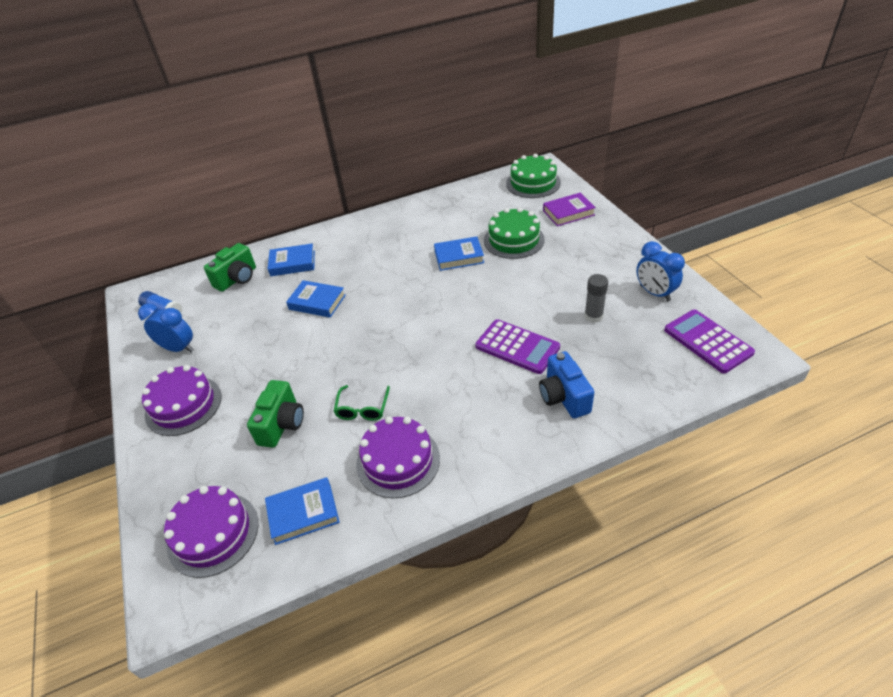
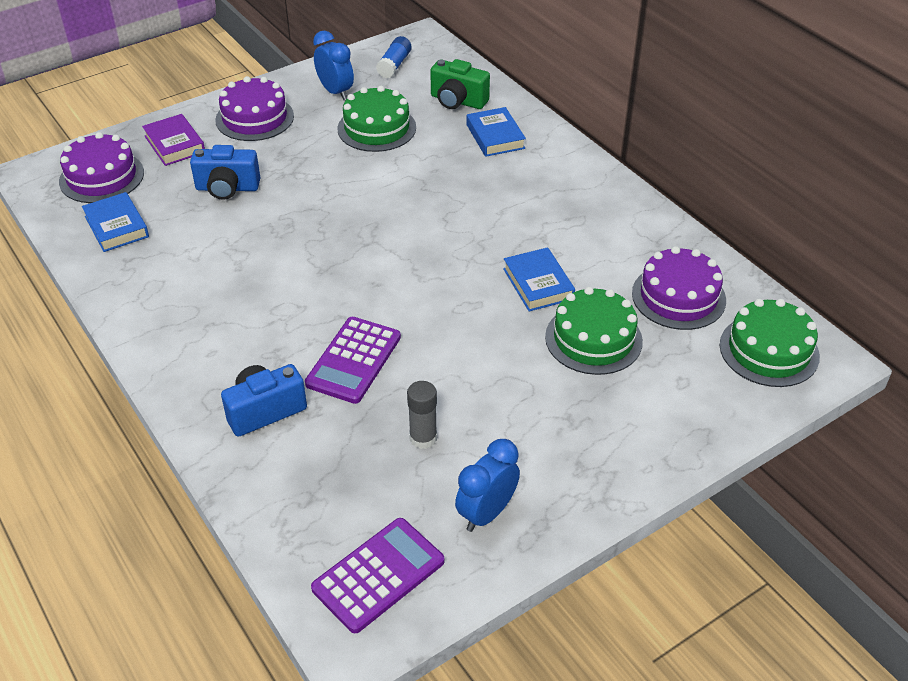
camera: 75 degrees right, 0 degrees up
blue clock [138,303,193,352] -> blue clock turned 45 degrees counterclockwise [313,31,354,100]
green camera [247,380,304,448] -> blue camera [190,145,260,200]
blue book [286,280,346,318] -> none
green glasses [333,385,390,421] -> none
purple cake [356,416,440,498] -> purple cake moved to [632,246,726,330]
purple book [543,193,596,226] -> purple book moved to [142,114,205,166]
none -> green cake [337,86,416,152]

